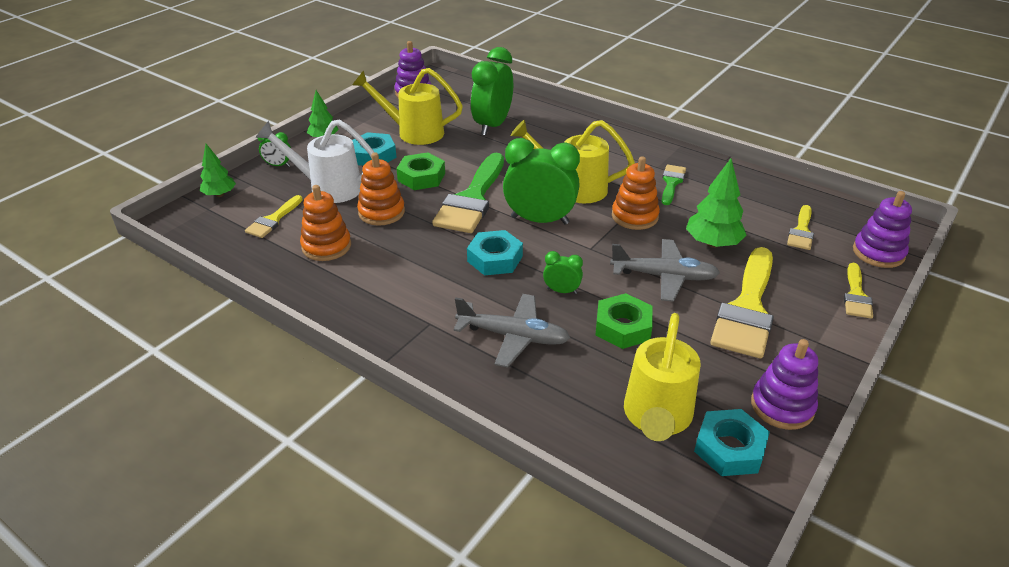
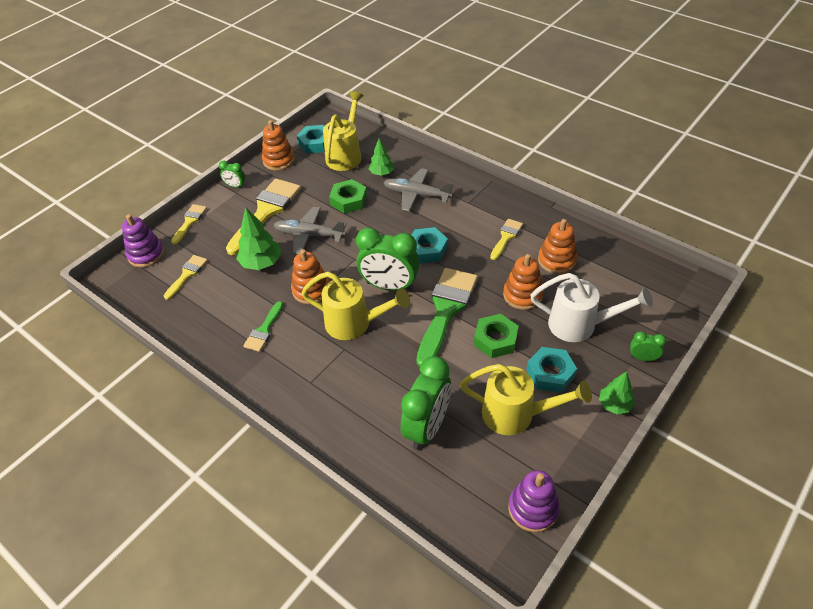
camera: 175 degrees left, 10 degrees up
green tree [200,144,236,197] -> green tree moved to [369,138,394,176]
yellow brush [245,195,303,238] -> yellow brush moved to [490,219,523,260]
green clock [543,251,583,294] -> green clock moved to [219,161,245,188]
purple stacking toy [751,339,818,430] -> orange stacking toy [262,120,295,171]

